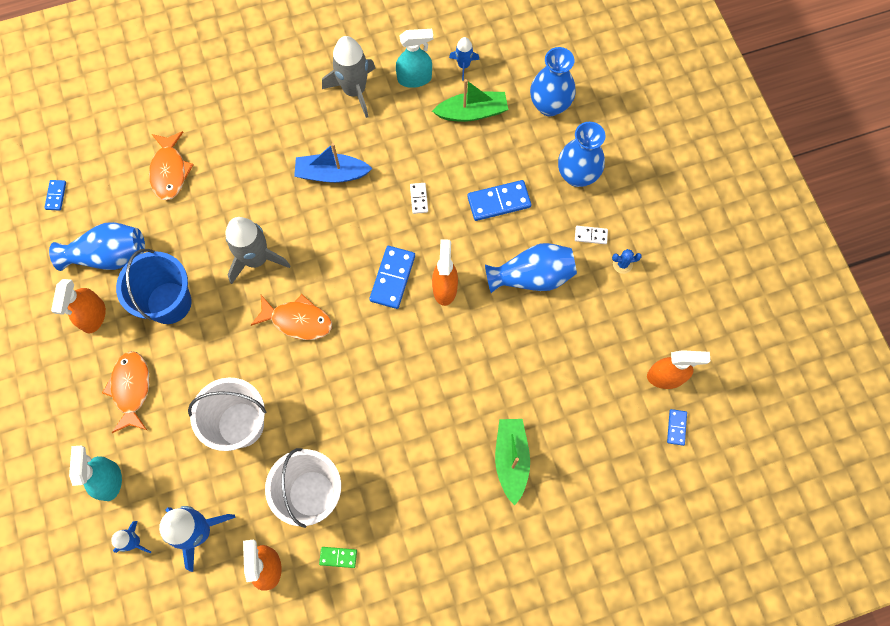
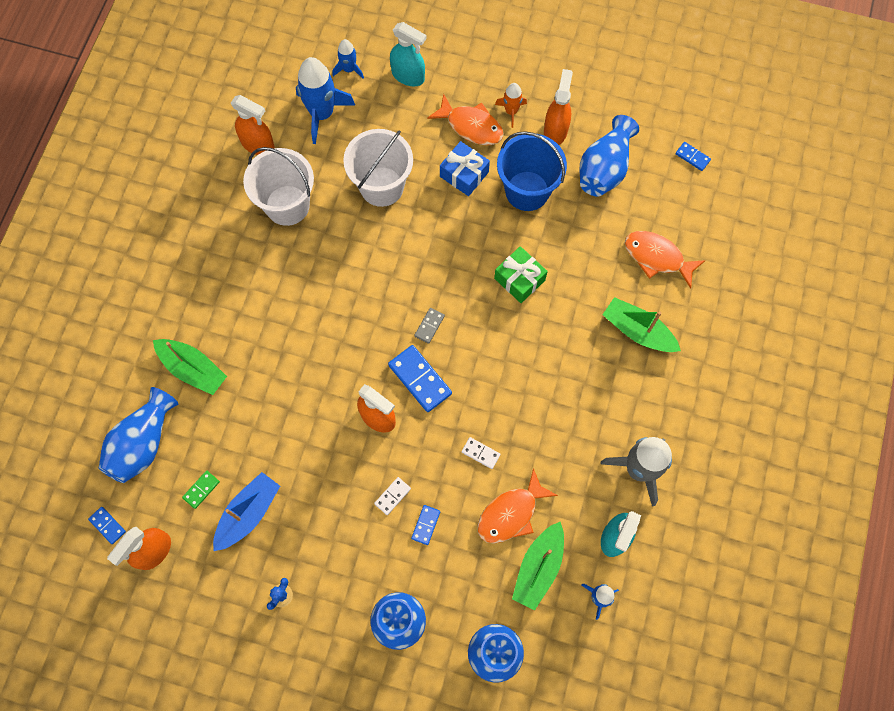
camera: 125 degrees right, 0 degrees up
orange spray bottle [51,279,106,333] -> orange spray bottle turned 60 degrees clockwise [544,69,573,145]
grey rocket [225,217,291,284] -> green gift [494,246,548,303]
orange fish [251,294,332,340] -> orange fish moved to [478,468,558,544]
blue boat [294,143,373,183] -> blue boat moved to [213,472,280,551]
green domino [319,547,357,568] -> green domino moved to [182,471,220,509]
blue domino [467,180,531,221] -> blue domino [411,505,440,545], size x0.54
blue vase [485,243,577,293] -> blue vase moved to [99,387,178,483]
white domino [575,226,608,244] -> white domino moved to [374,477,411,515]
none -> grey domino [414,308,445,344]
none -> blue gift [440,141,490,196]
none -> orange rocket [495,83,527,128]
none -> green boat [603,297,681,352]

